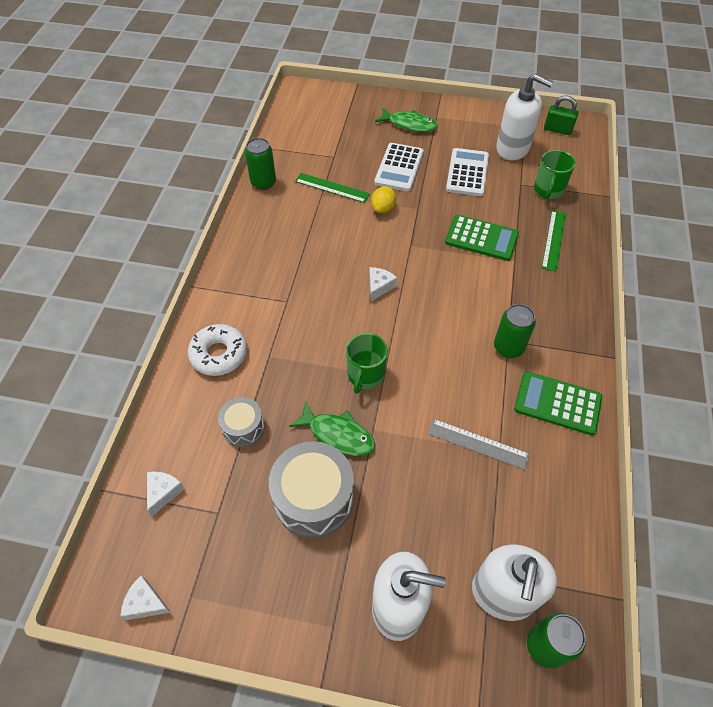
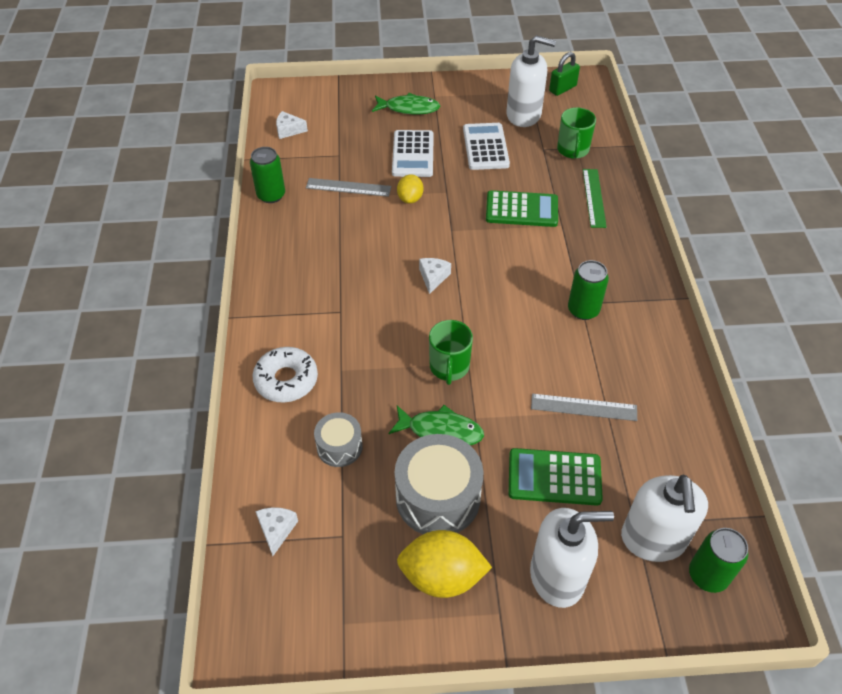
camera: 15 degrees left, 5 degrees down
white cheese [120,576,171,620] -> white cheese moved to [276,111,308,139]
green ruler [295,173,370,203] -> grey ruler [306,178,391,197]
green calculator [514,371,602,435] -> green calculator moved to [509,448,603,506]
green padlock [544,96,578,135] -> green padlock turned 45 degrees counterclockwise [549,52,580,96]
none -> yellow lemon [397,530,492,598]

